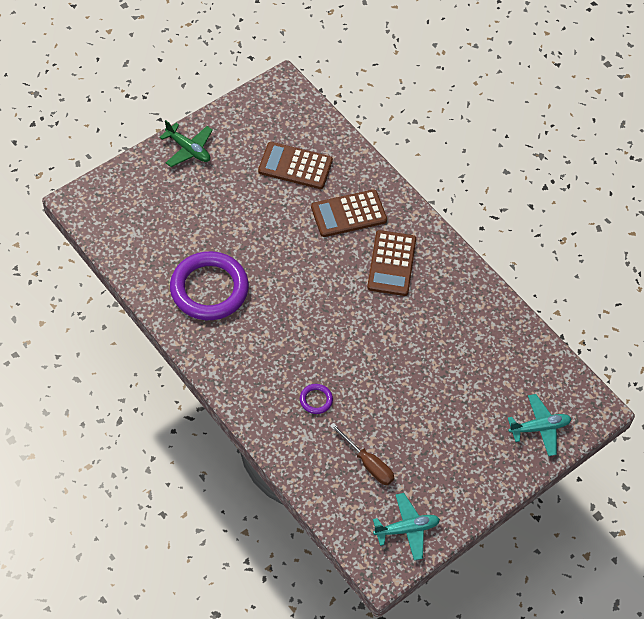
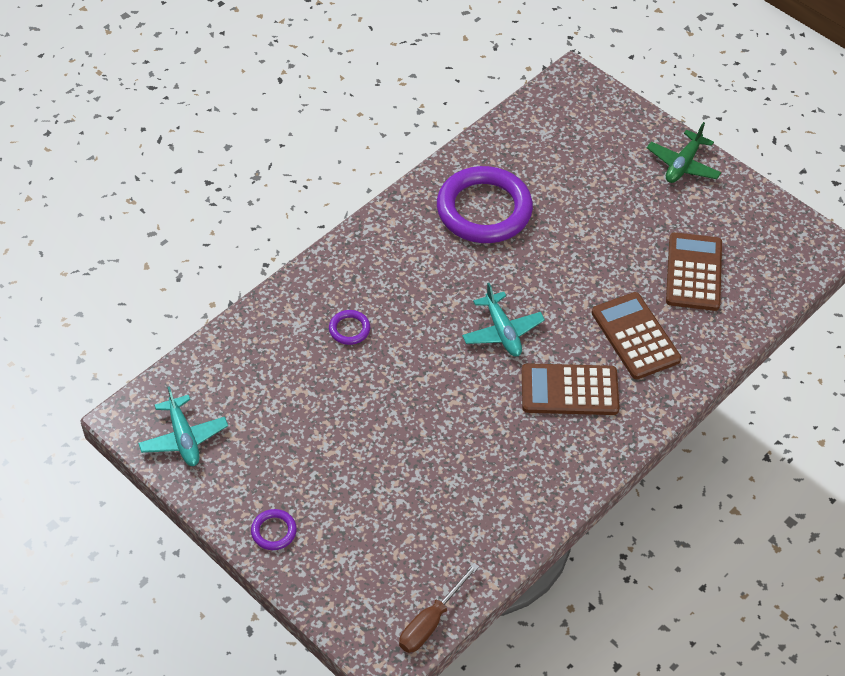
camera: 85 degrees right, 5 degrees down
brown screwdriver [330,423,394,485] -> brown screwdriver moved to [399,563,479,653]
turquoise plane [508,394,572,456] -> turquoise plane moved to [462,283,545,357]
none -> purple ring [251,509,297,550]

